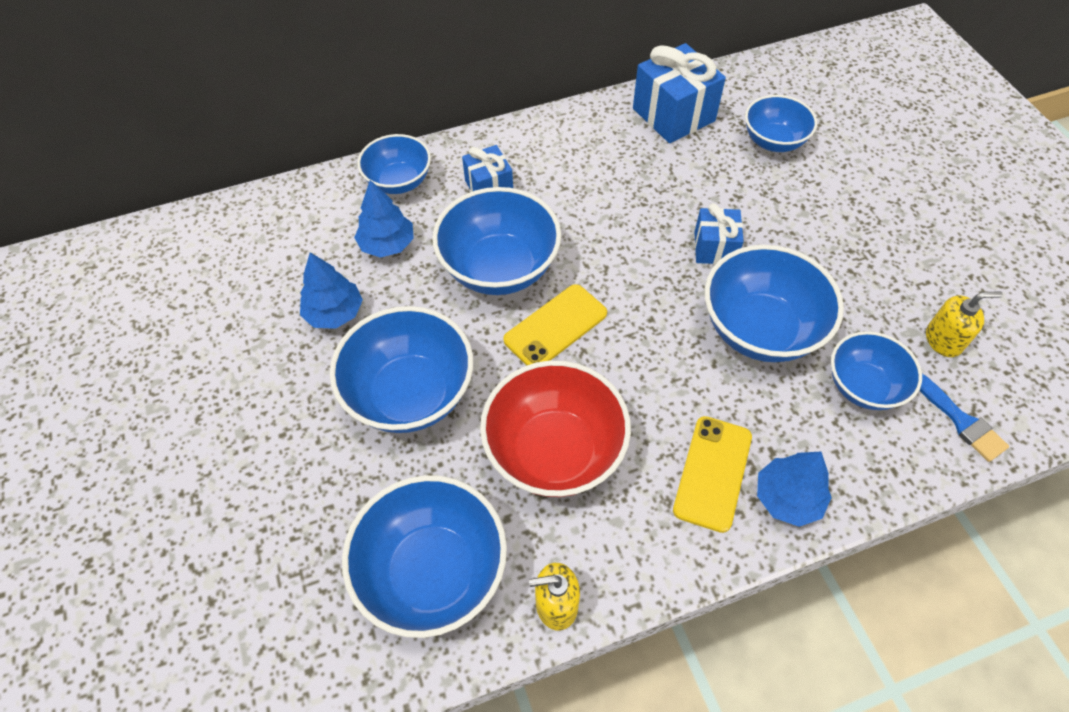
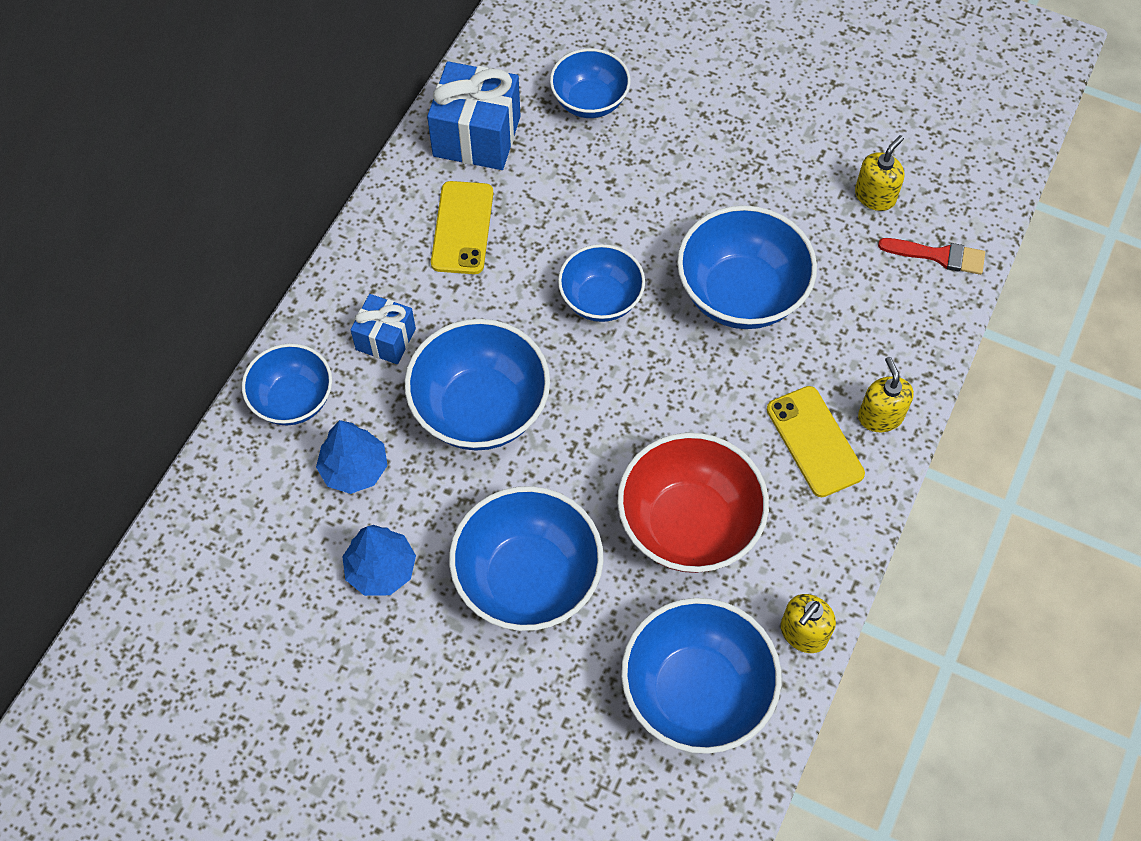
camera: 45 degrees left, 5 degrees up
yellow phone [503,284,607,366] -> yellow phone moved to [431,181,493,274]
blue gift [694,203,744,264] -> none
blue tree [757,452,832,527] -> yellow soap dispenser [858,357,914,432]
blue bowl [831,331,922,410] -> blue bowl moved to [558,244,645,322]
blue brush [919,374,1009,462] -> red brush [878,238,985,275]

